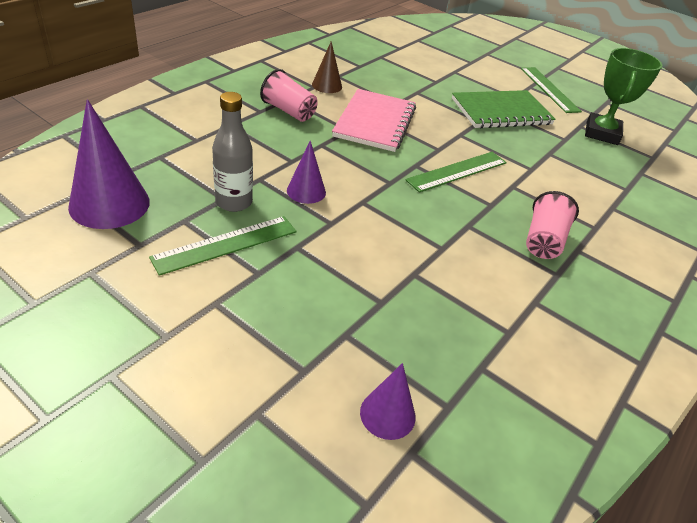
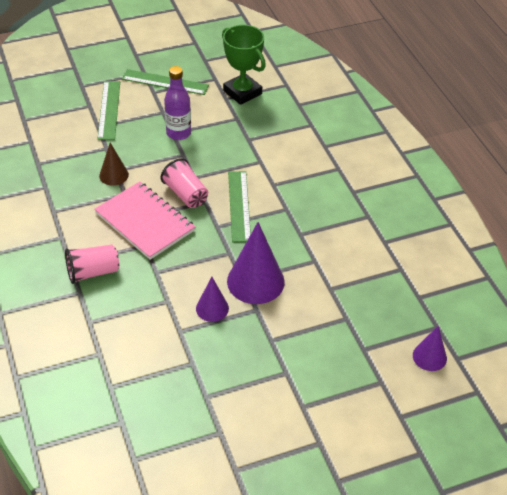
camera: 55 degrees left, 5 degrees up
purple cone [68,99,150,229] -> purple cone moved to [227,222,285,304]
green ruler [149,216,296,276] -> green ruler moved to [98,81,120,140]
grey bottle [212,92,253,212] -> none
brown cone [312,41,342,93] -> brown cone moved to [99,143,129,186]
green notebook [452,90,556,129] -> purple bottle [164,66,191,140]
pink cup [526,191,579,259] -> pink cup moved to [161,158,208,208]

